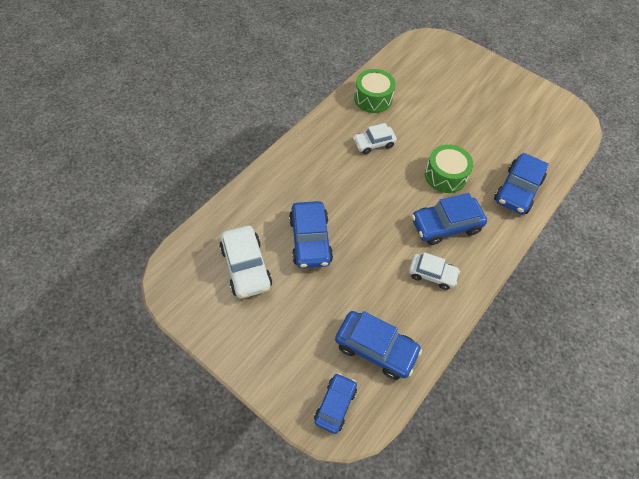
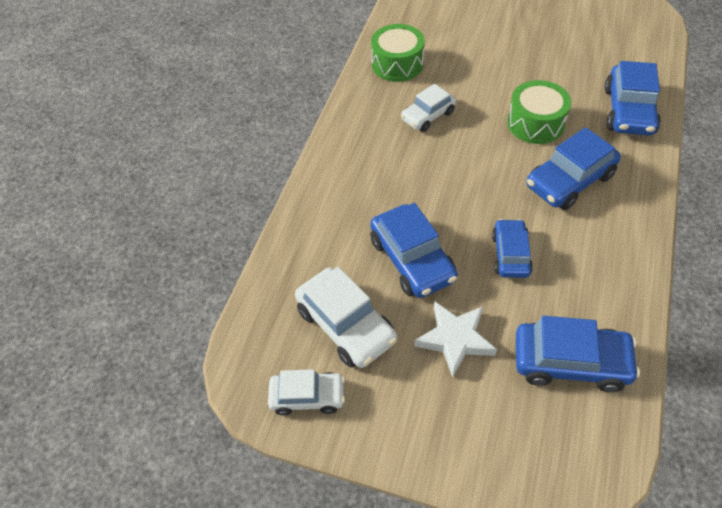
camera: 15 degrees left, 5 degrees down
blue car [314,373,357,434] -> blue car moved to [492,219,533,278]
white car [409,252,460,290] -> white car moved to [268,369,345,416]
none -> white star [415,301,497,378]

